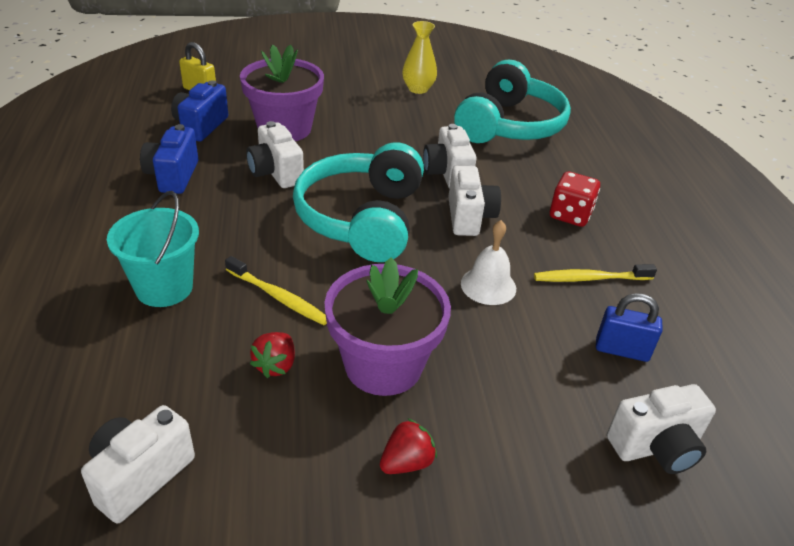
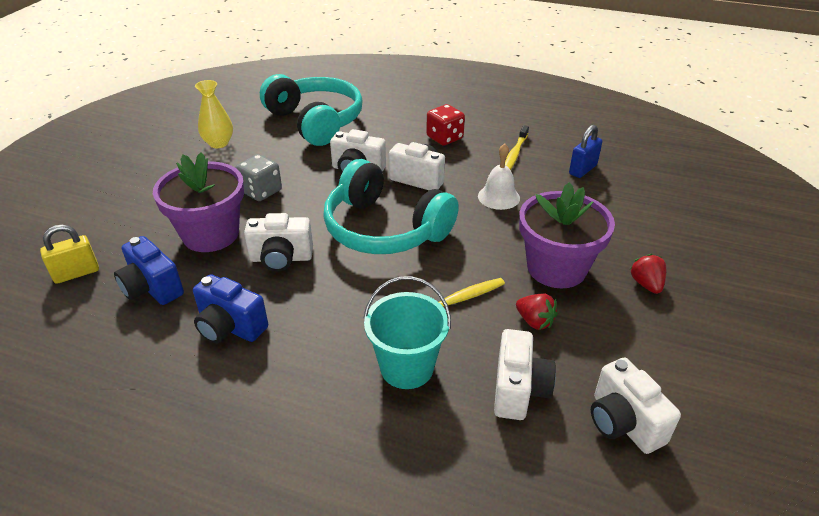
camera: 60 degrees left, 0 degrees up
white camera [607,384,716,474] -> white camera moved to [494,329,556,420]
none -> grey dice [235,154,282,201]

